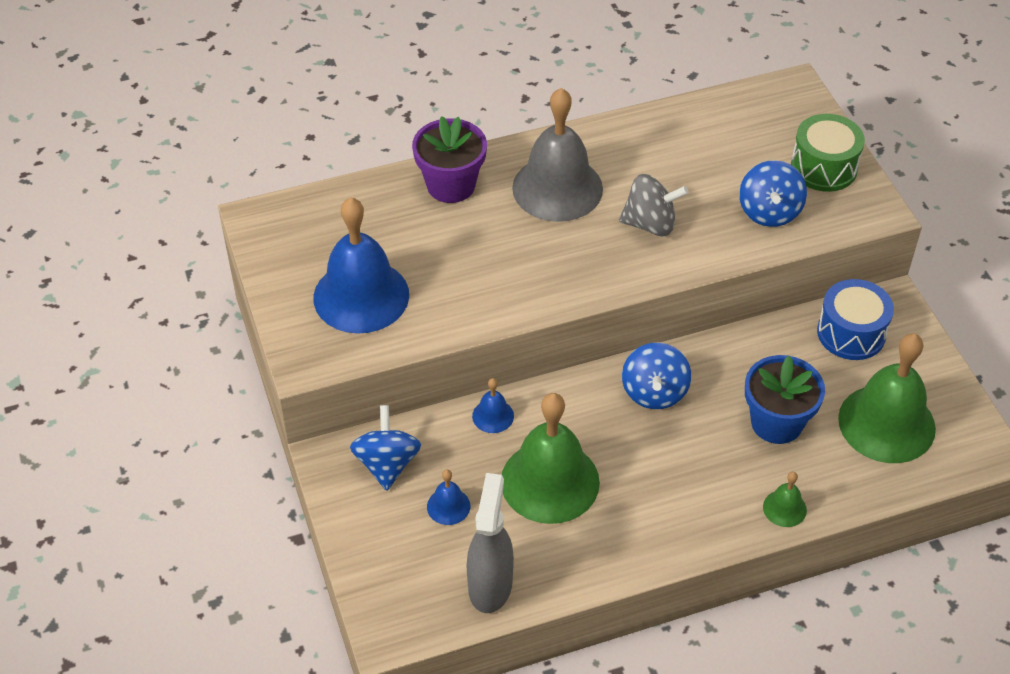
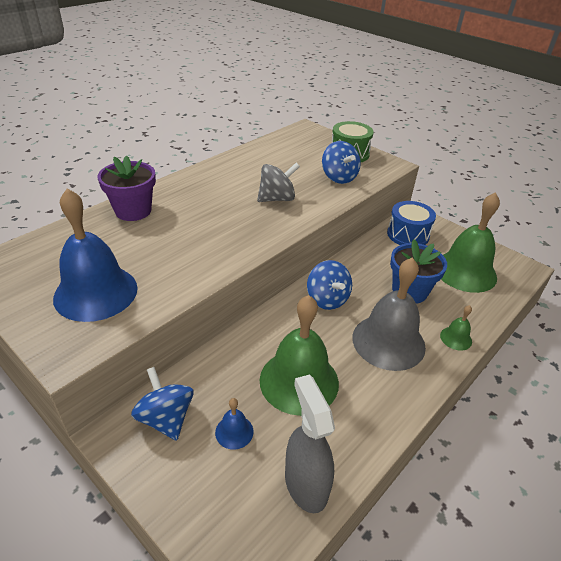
camera: 30 degrees left, 10 degrees down
blue bell [472,378,514,433] -> none
grey bell [512,88,603,222] -> grey bell moved to [352,257,426,371]

